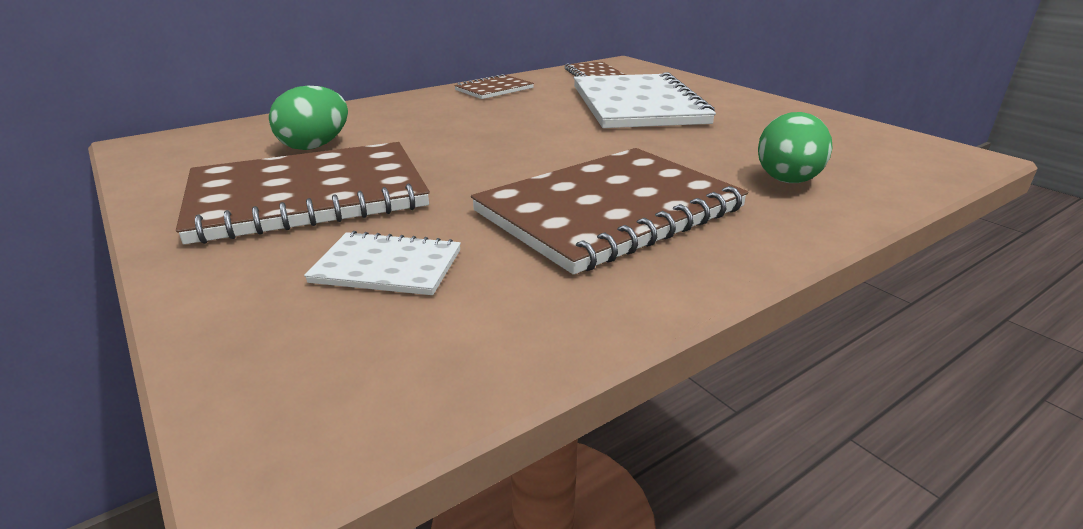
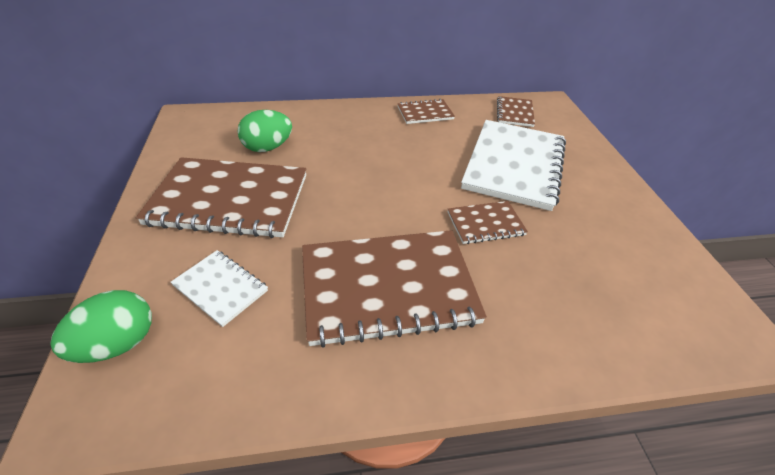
camera: 25 degrees right, 15 degrees up
green egg [758,112,833,183] -> green egg moved to [50,290,152,363]
none -> brown notebook [448,201,528,244]

